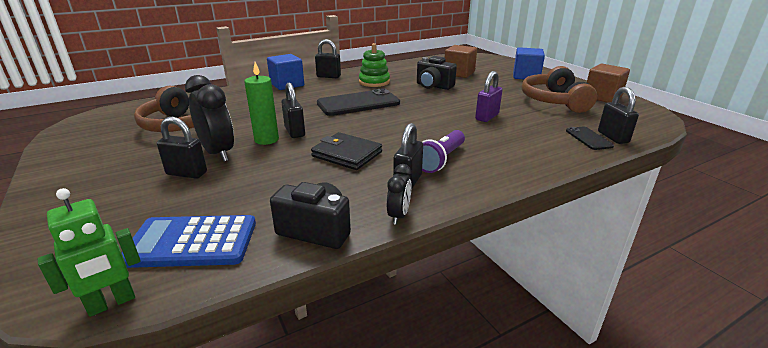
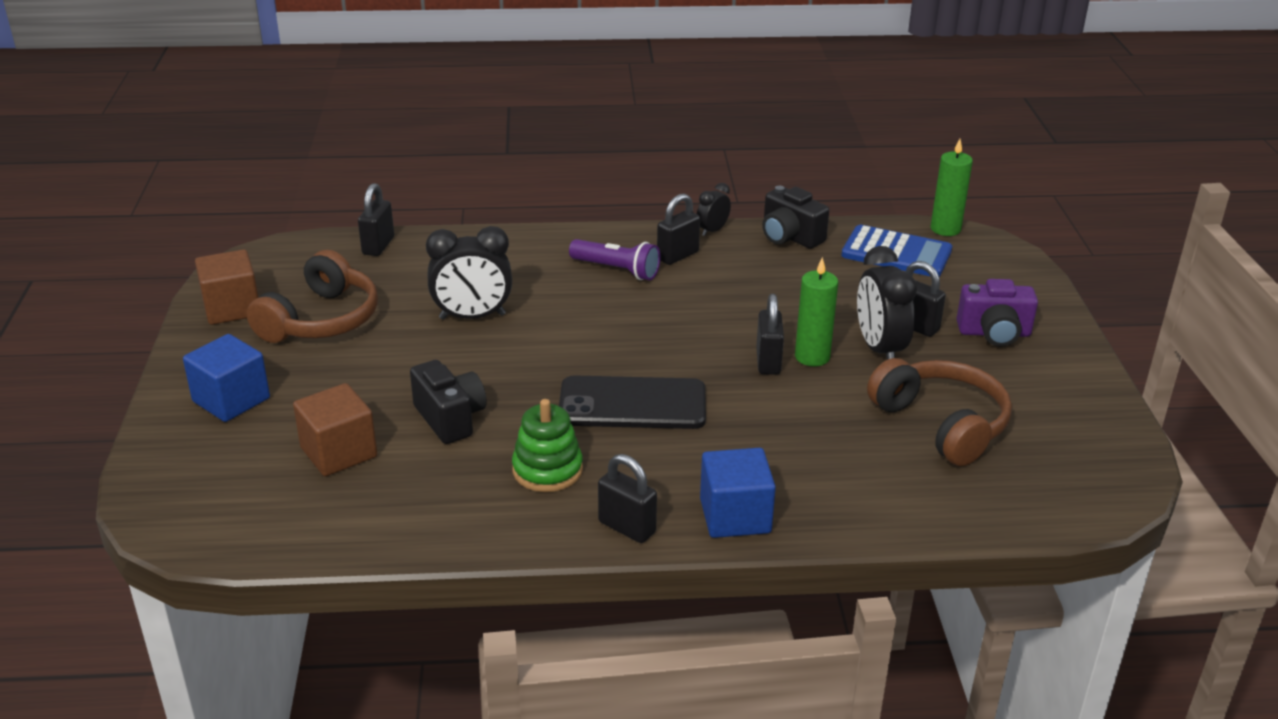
camera: 155 degrees left, 5 degrees up
green robot [38,188,141,317] -> green candle [930,139,973,236]
black wallet [311,132,382,170] -> none
purple flashlight [422,130,465,173] -> purple flashlight turned 60 degrees clockwise [569,239,661,280]
purple padlock [475,71,503,122] -> black clock [426,226,512,320]
black phone [566,126,614,150] -> none
none -> purple camera [956,279,1038,346]

